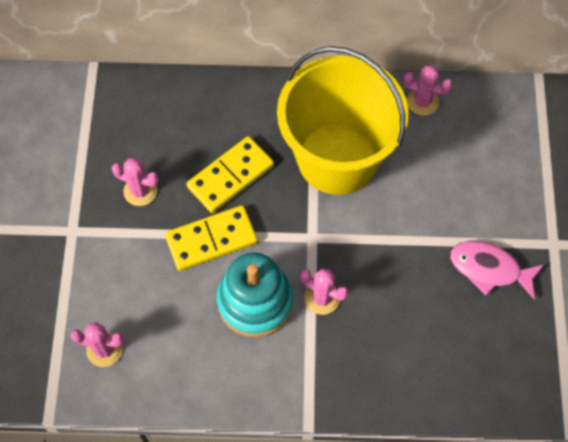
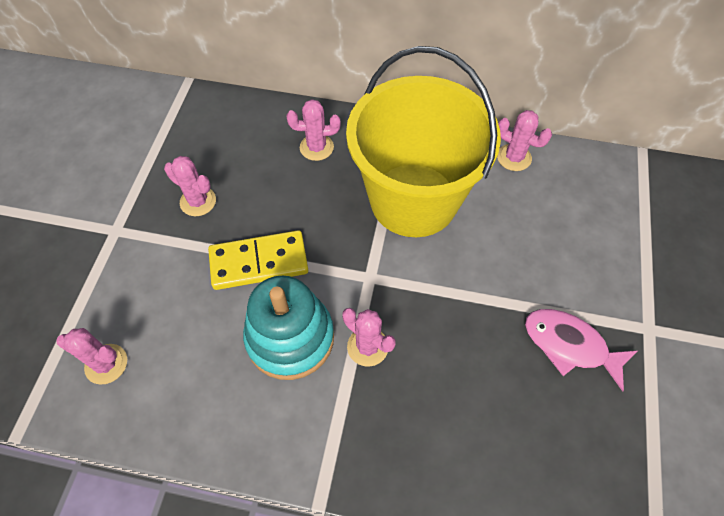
camera: 10 degrees right, 5 degrees down
yellow domino [186,136,274,213] -> none
none -> pink cactus [287,99,341,161]

